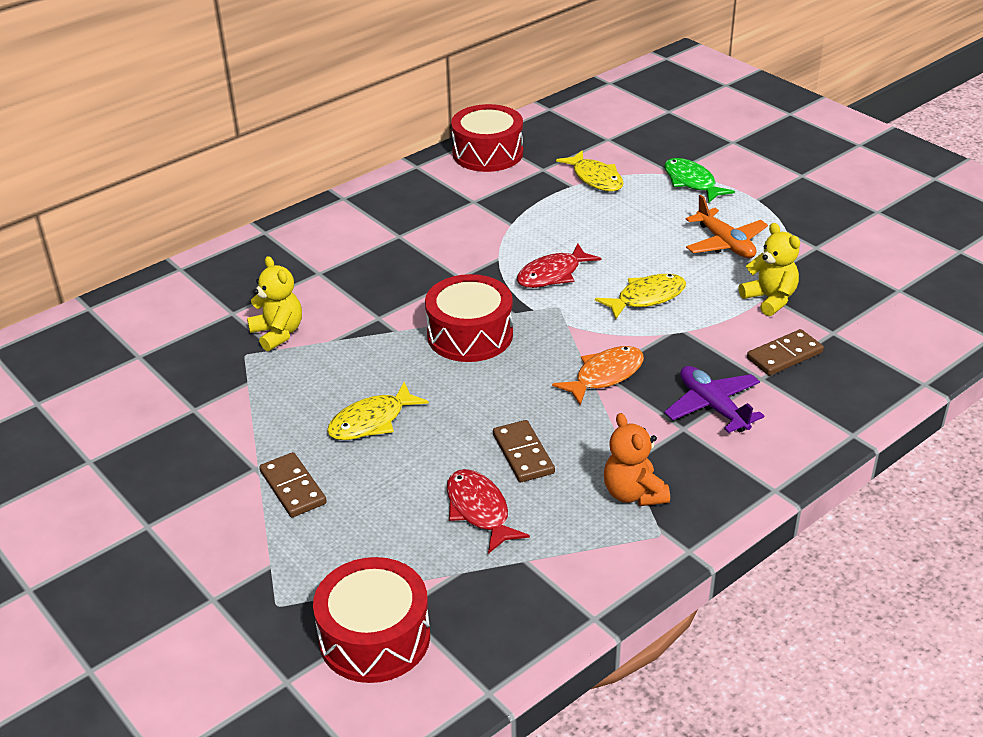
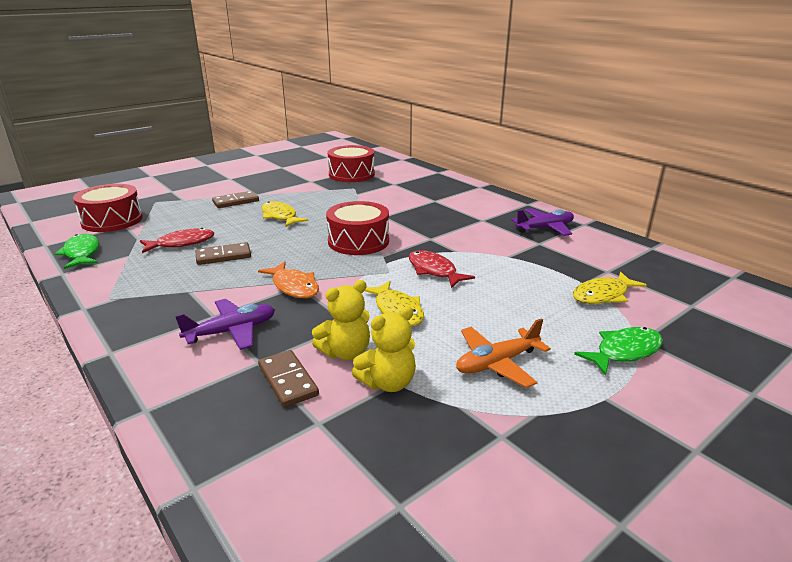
camera: 90 degrees right, 10 degrees down
yellow teddy bear [247,256,302,352] -> yellow teddy bear moved to [312,280,370,360]
red drum [451,104,523,172] -> red drum moved to [328,145,375,182]
orange teddy bear [604,413,670,506] -> none
none -> green fish [55,234,99,269]
none -> purple plane [511,208,574,236]

